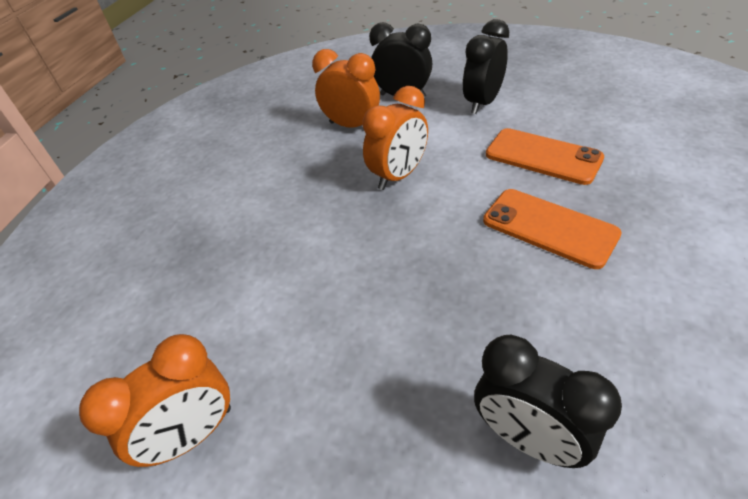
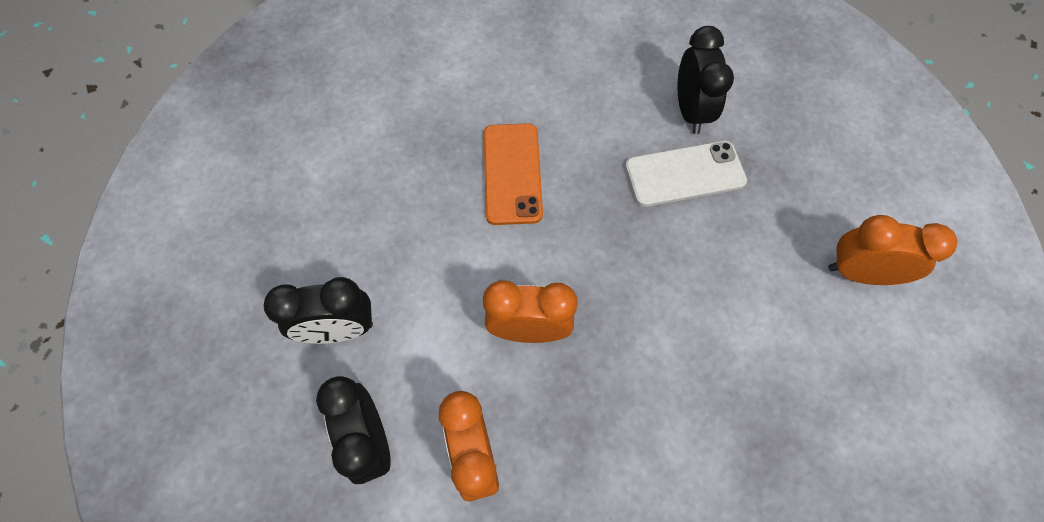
camera: 135 degrees left, 20 degrees up
orange phone [486,128,604,185] -> none
none -> white phone [625,141,747,207]

